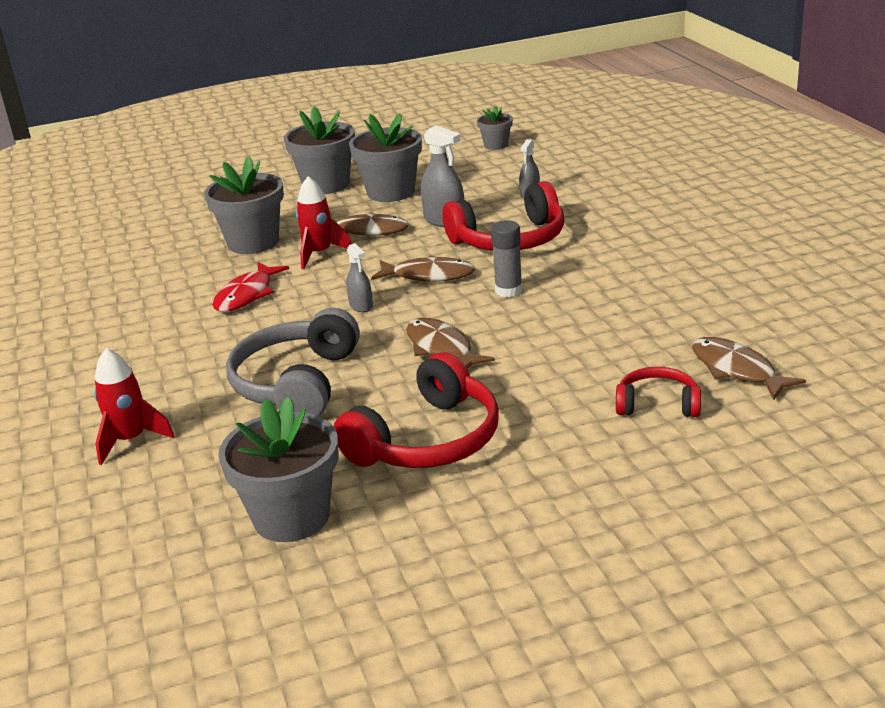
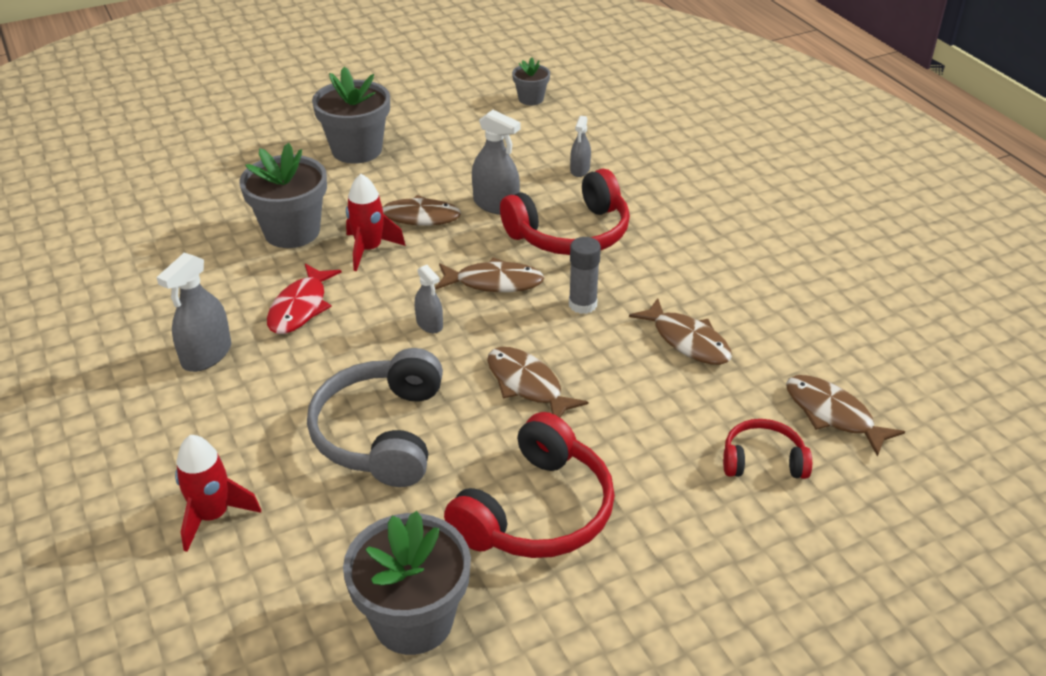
camera: 10 degrees left, 10 degrees up
grey flower pot [349,114,422,202] -> none
none -> grey spray bottle [156,253,231,372]
none -> brown fish [629,298,732,365]

